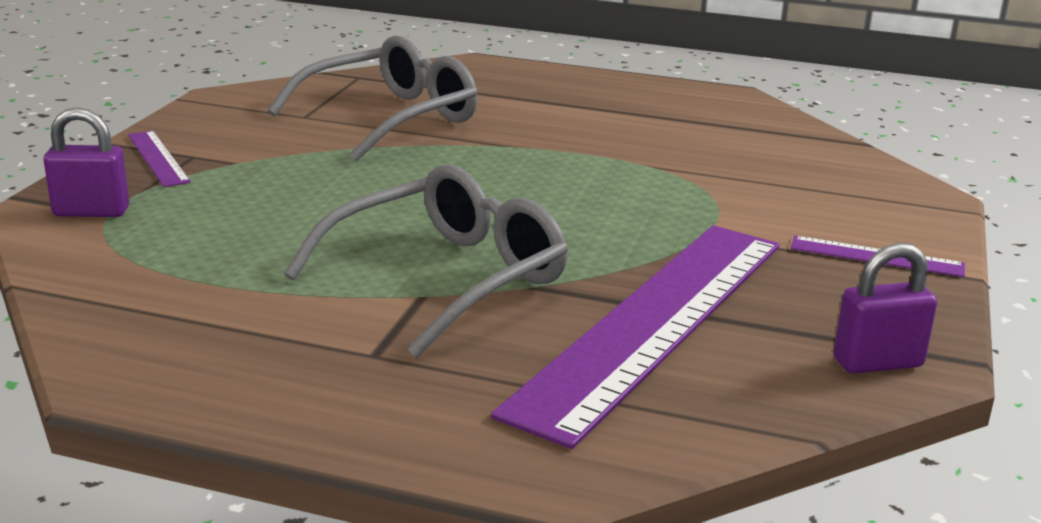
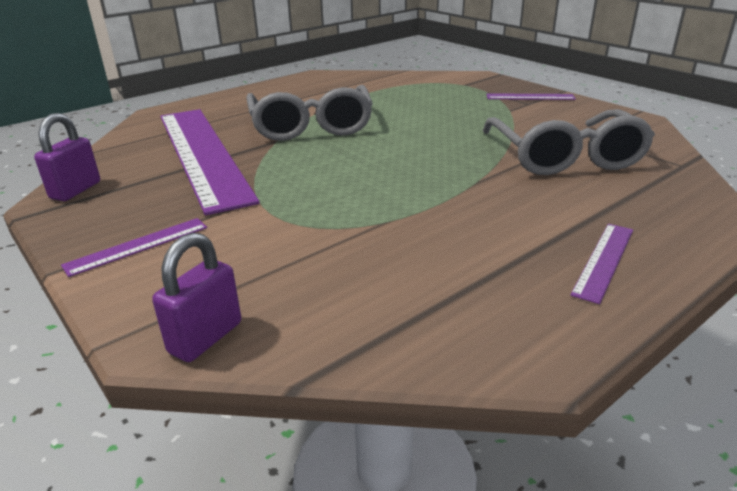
camera: 125 degrees right, 5 degrees up
purple padlock [44,107,129,217] -> purple padlock moved to [152,233,241,362]
none -> purple ruler [570,224,633,304]

